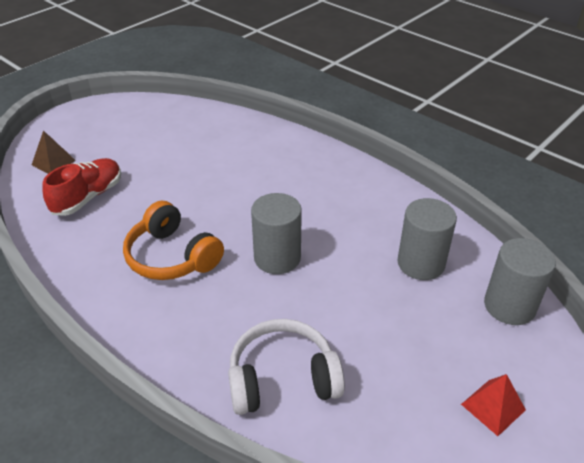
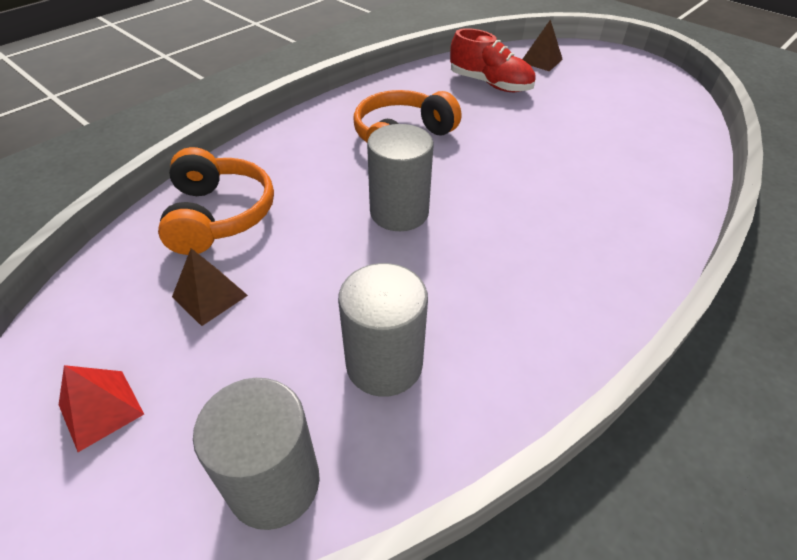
camera: 90 degrees right, 5 degrees up
white headphones [228,319,345,415] -> orange headphones [158,147,274,255]
none -> brown pyramid [172,248,248,326]

